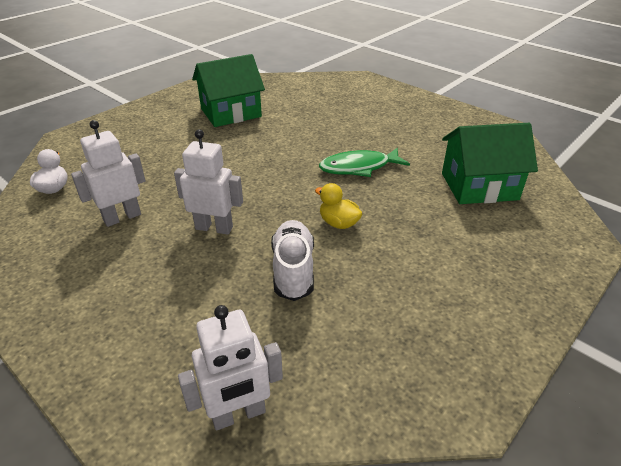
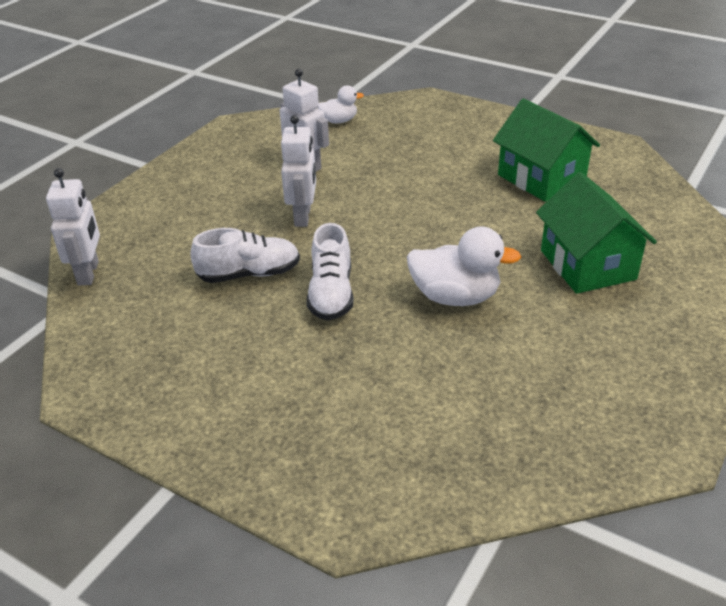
camera: 80 degrees right, 0 degrees up
white robot [178,305,283,431] -> white robot turned 150 degrees counterclockwise [46,168,100,286]
yellow duck [315,183,362,229] -> white shoe [306,223,353,321]
green fish [319,148,410,177] -> white duck [407,227,521,306]
green house [442,123,538,204] -> green house moved to [536,172,657,294]

